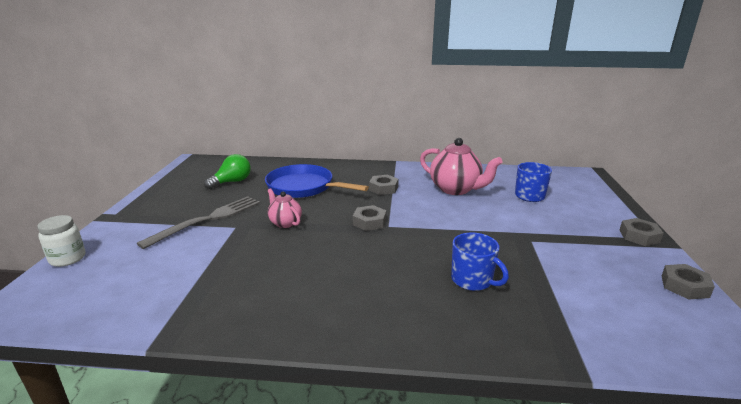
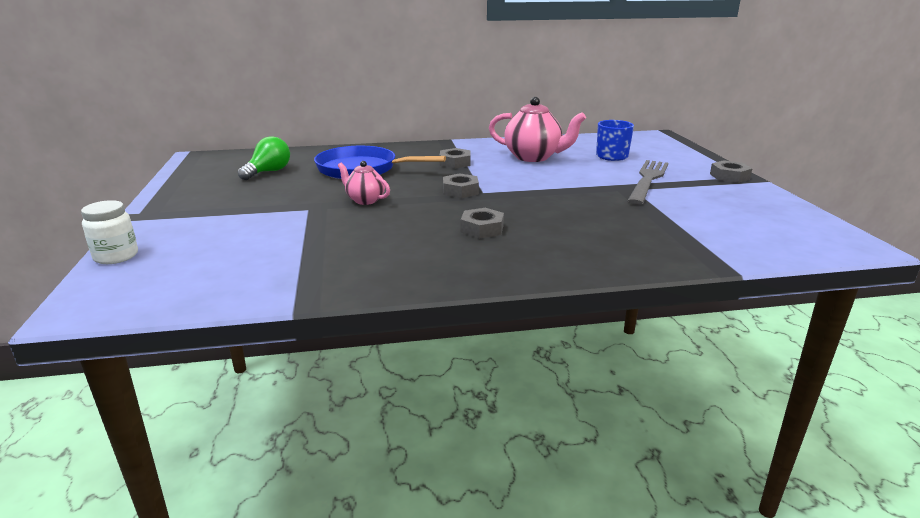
camera: 15 degrees left, 0 degrees up
grey fork [137,196,260,249] -> grey fork moved to [627,160,668,205]
blue mug [451,233,509,291] -> none
grey nut [662,264,715,300] -> grey nut moved to [461,208,504,239]

